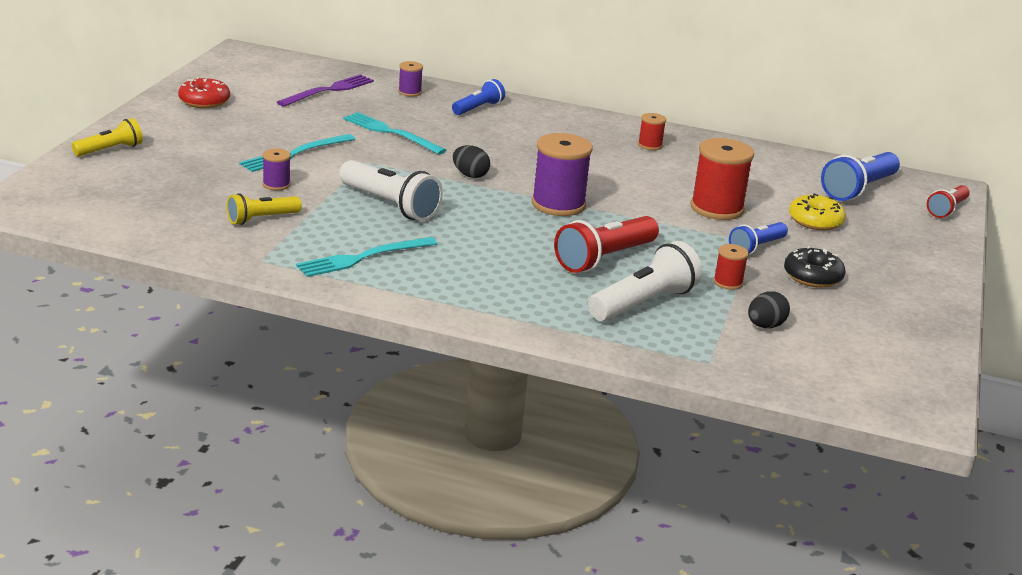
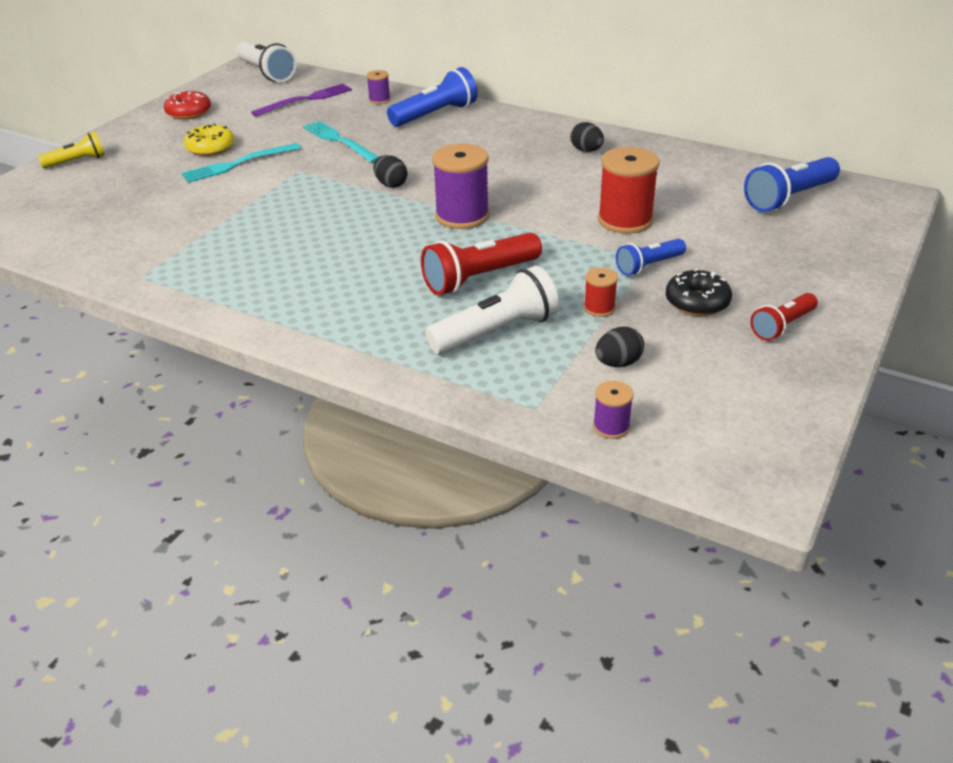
camera: 15 degrees right, 10 degrees up
yellow flashlight [227,193,301,225] -> none
purple spool [262,149,291,190] -> purple spool moved to [593,381,634,439]
turquoise fork [296,237,437,277] -> none
white flashlight [339,160,443,221] -> white flashlight moved to [236,41,296,82]
blue flashlight [452,79,505,115] -> blue flashlight [387,67,477,127], size x1.63
red spool [638,113,666,150] -> black egg [570,122,604,152]
yellow donut [789,193,846,230] -> yellow donut moved to [184,123,234,156]
red flashlight [927,185,970,218] -> red flashlight moved to [750,293,818,341]

